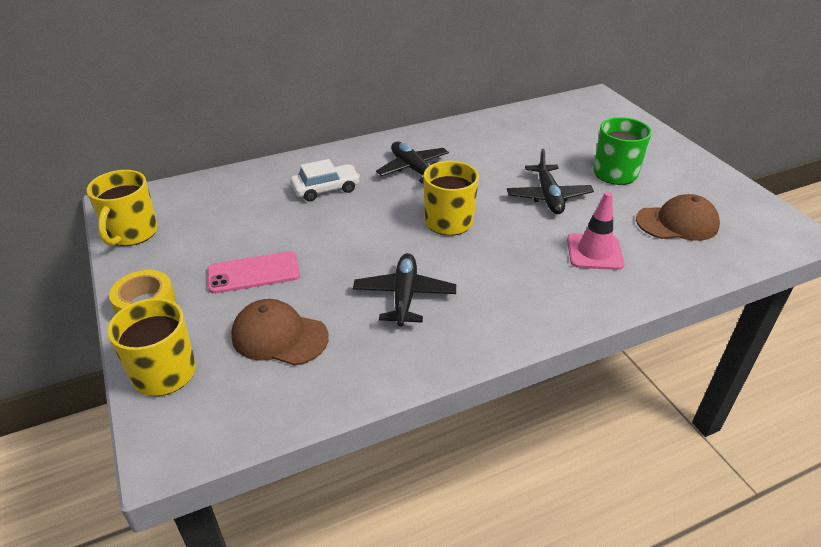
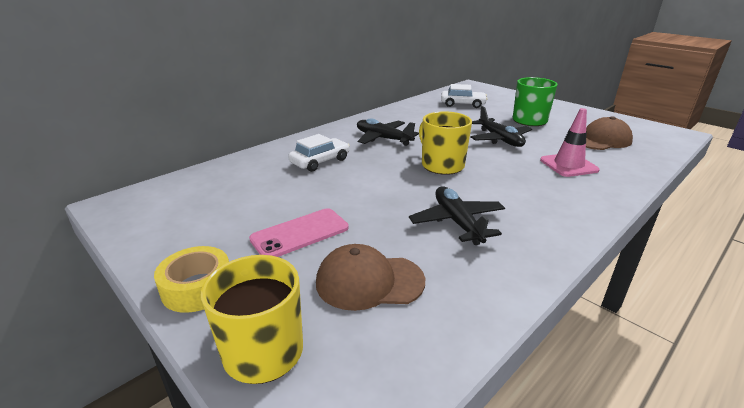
camera: 20 degrees left, 10 degrees down
yellow mug [86,170,158,246] -> none
none -> white car [441,84,488,108]

